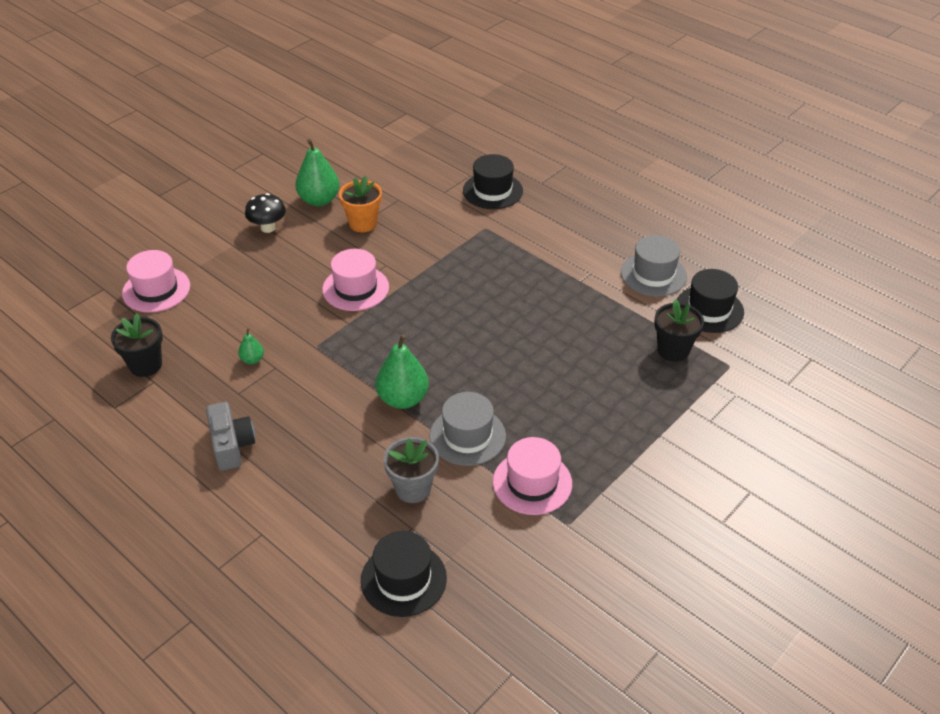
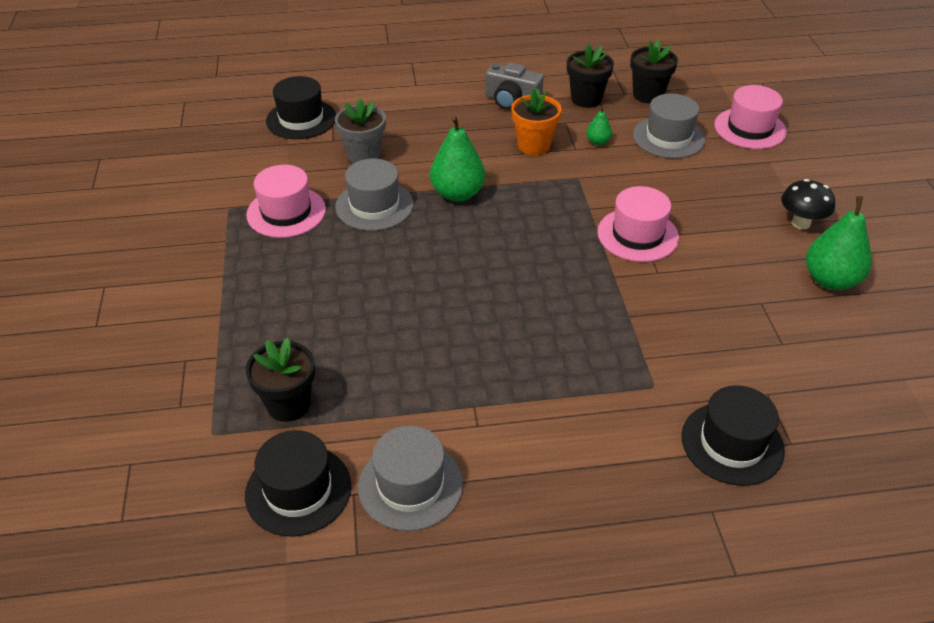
camera: 130 degrees right, 0 degrees up
orange flower pot [339,176,382,232] -> orange flower pot moved to [511,89,561,155]
none -> black flower pot [567,44,614,108]
none -> grey hat [633,93,705,159]

